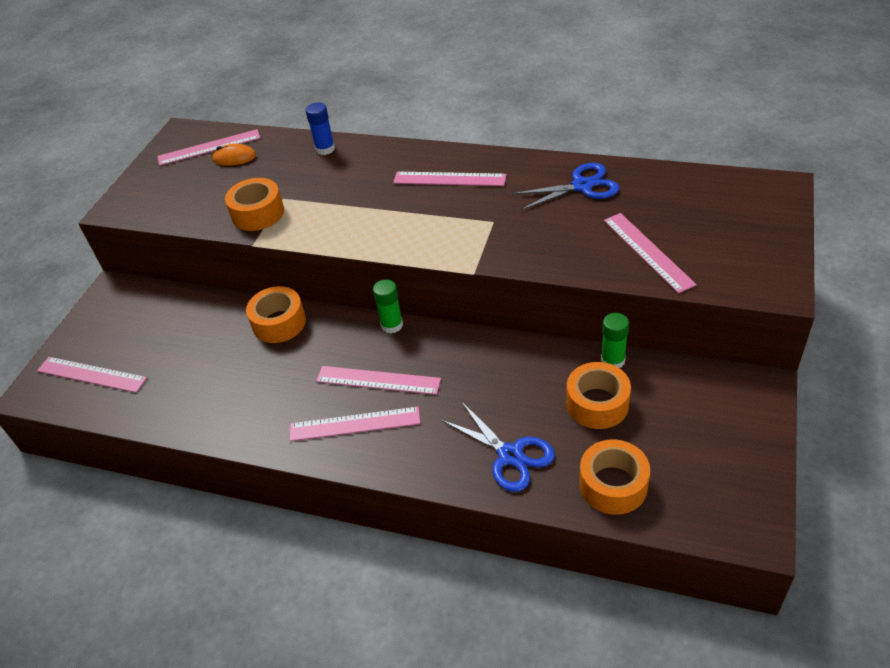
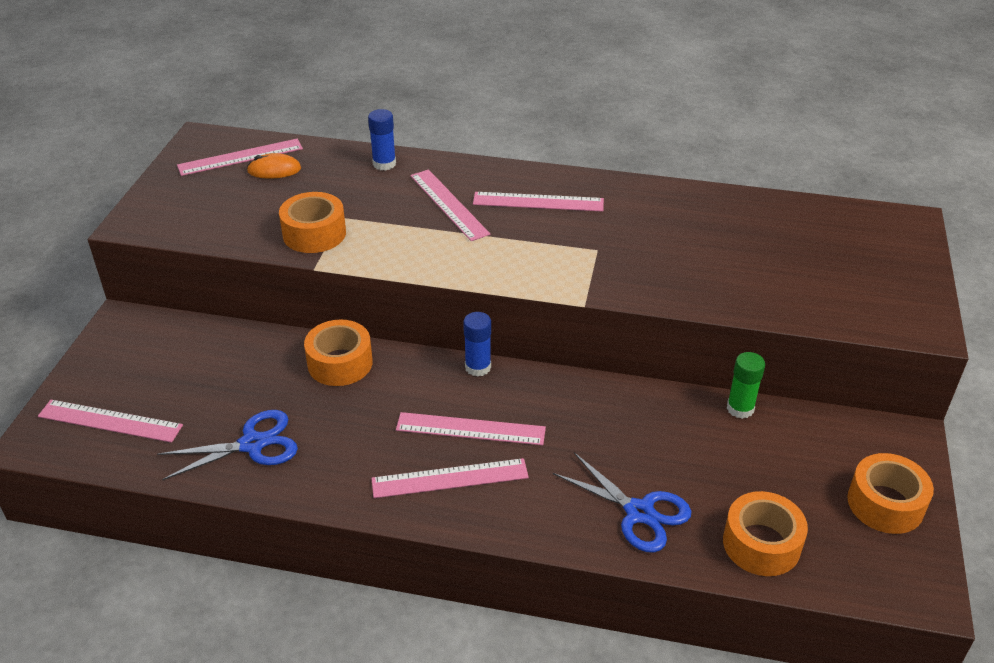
camera: 10 degrees left, 5 degrees down
green glue stick [373,279,403,334] -> blue glue stick [463,312,491,377]
blue scissors [512,163,620,210] -> blue scissors moved to [157,410,298,480]
orange tape [566,362,631,429] -> orange tape moved to [847,453,934,534]
pink ruler [604,213,697,293] -> pink ruler moved to [410,169,490,241]

